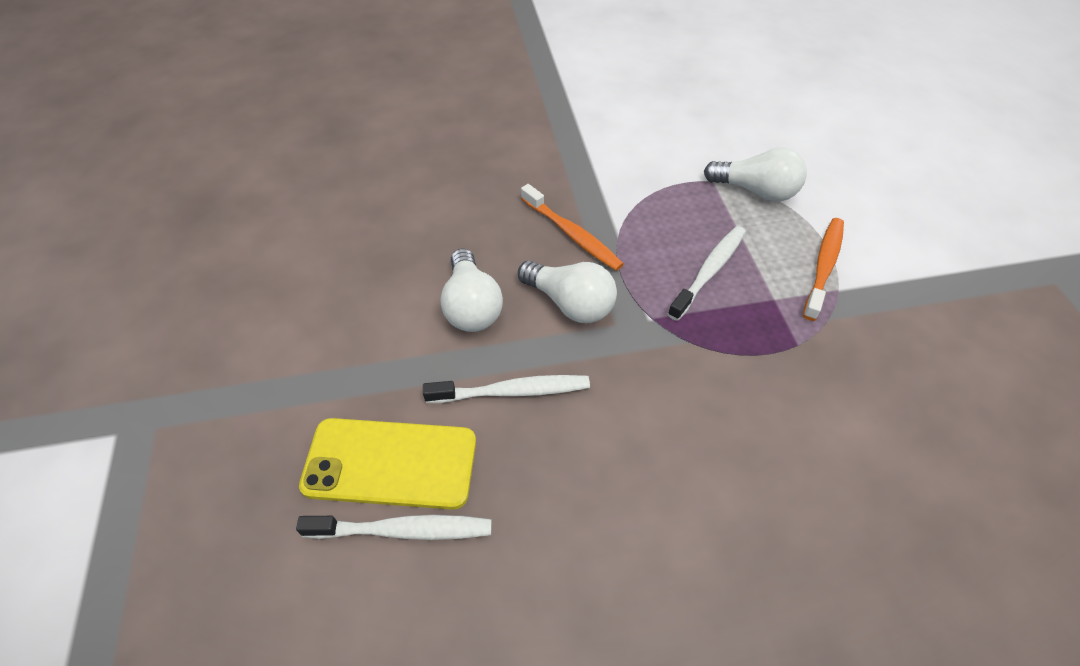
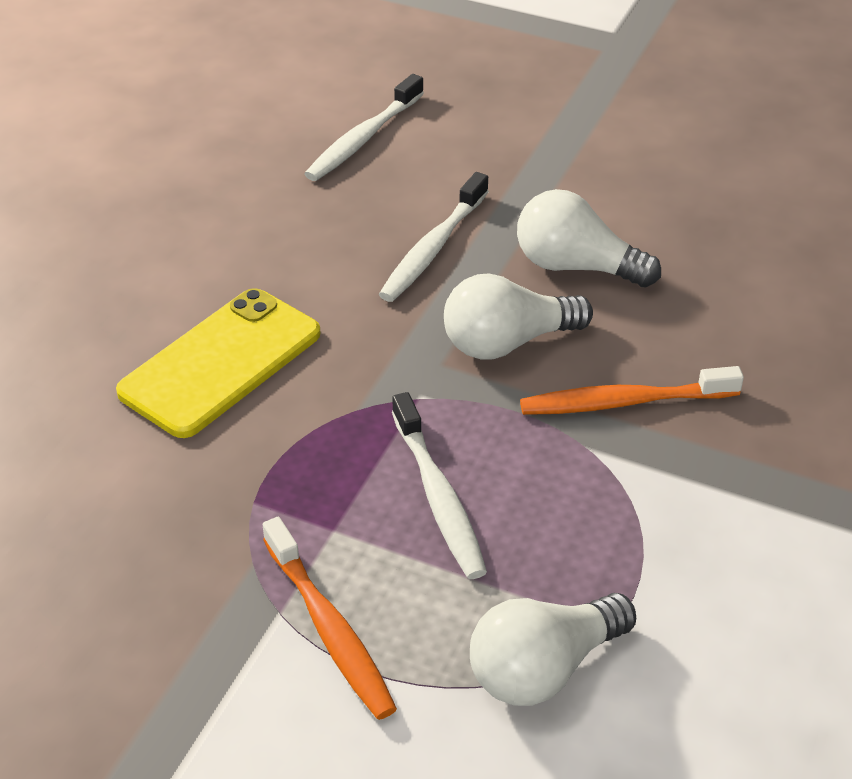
camera: 125 degrees right, 10 degrees down
yellow phone [299,418,476,510] -> yellow phone moved to [116,288,321,438]

